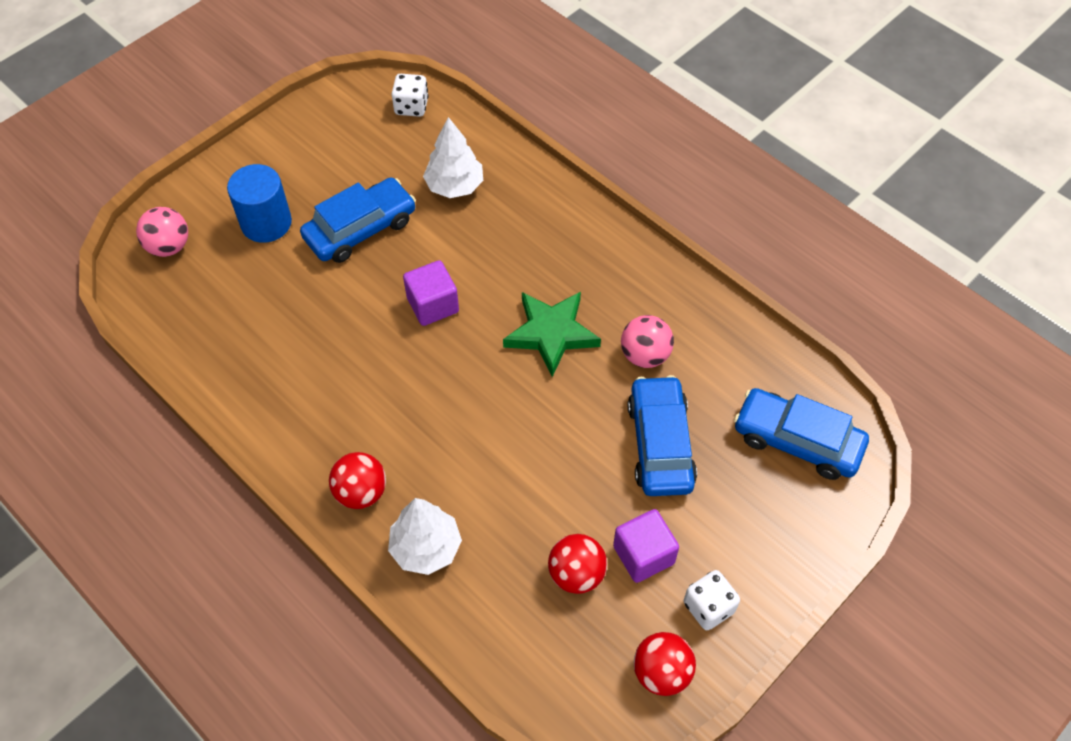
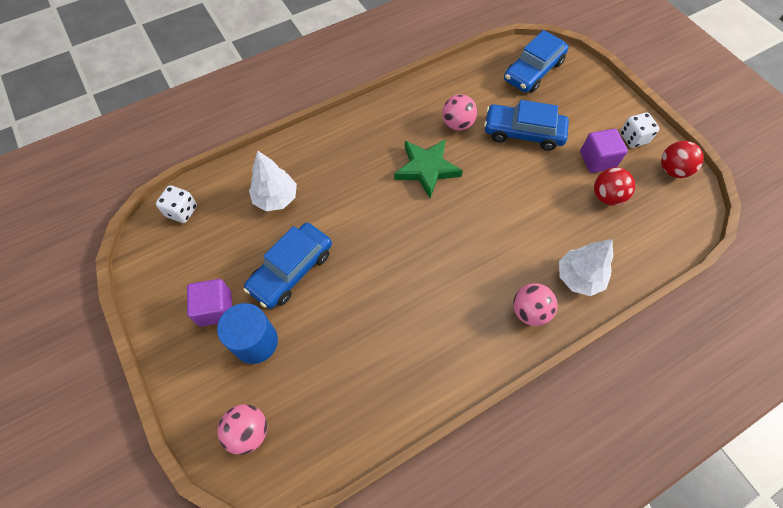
camera: 75 degrees left, 5 degrees up
blue car [300,177,416,263] -> blue car turned 120 degrees counterclockwise [244,223,332,309]
red ball [329,452,386,509] -> pink ball [513,283,558,326]
purple cube [403,260,459,326] -> purple cube moved to [187,279,232,326]

